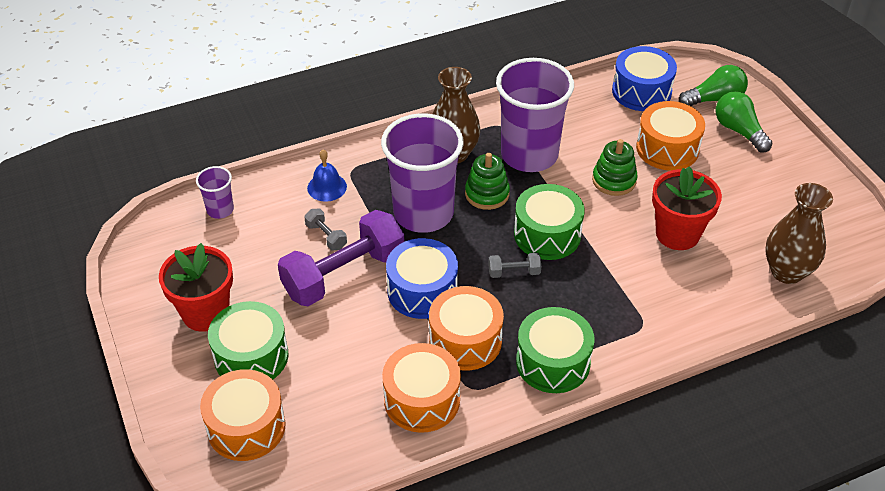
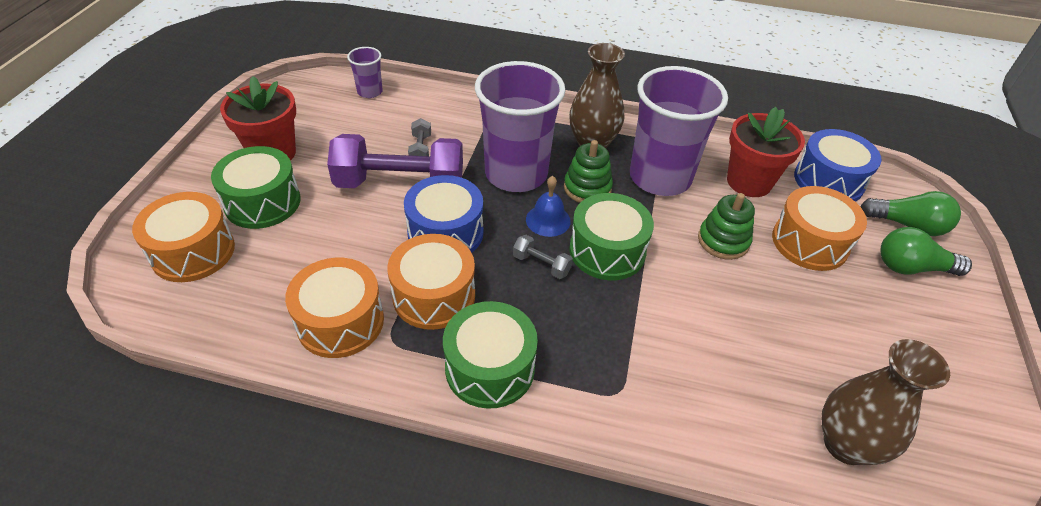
camera: 35 degrees right, 0 degrees up
blue bell [307,150,347,202] -> blue bell moved to [526,176,571,237]
red flower pot [652,166,722,250] -> red flower pot moved to [727,107,805,197]
green light bulb [716,91,773,153] -> green light bulb turned 90 degrees counterclockwise [881,227,972,276]

